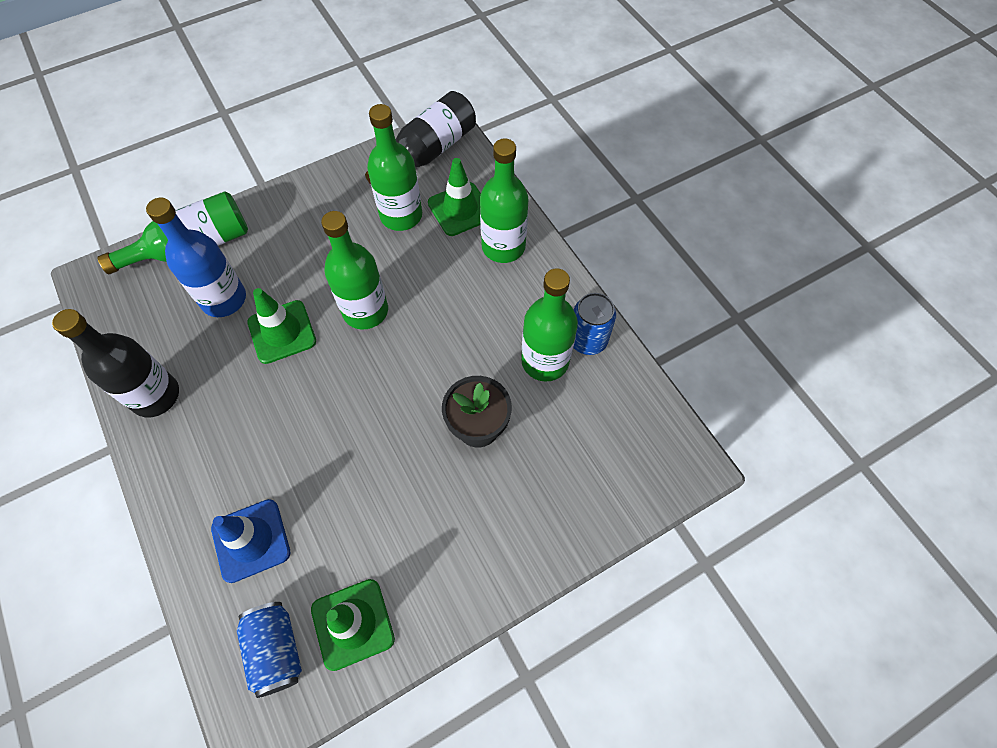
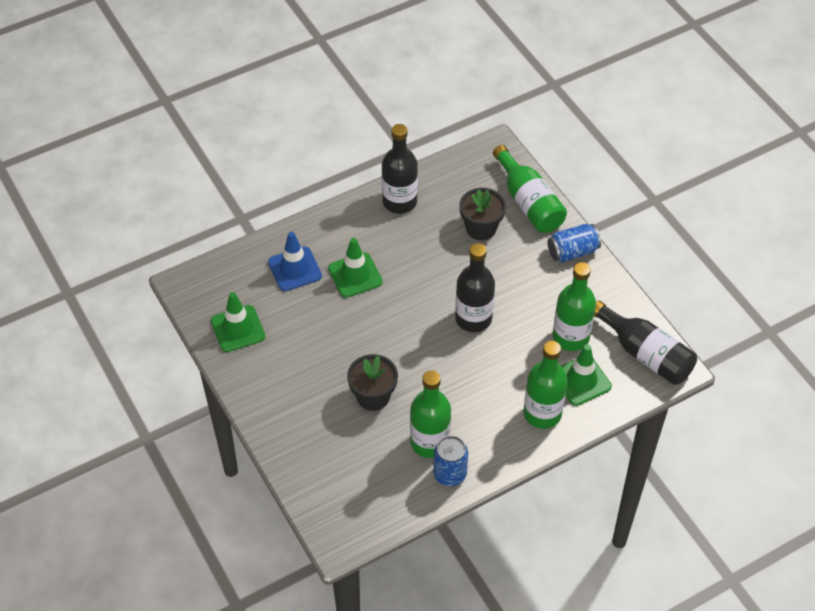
camera: 90 degrees right, 10 degrees down
blue bottle [146,198,246,317] -> black flower pot [459,188,506,240]
blue can [237,602,302,698] -> blue can moved to [548,224,601,263]
green traffic cone [247,288,316,364] -> green traffic cone moved to [328,238,383,298]
green bottle [321,211,388,330] -> black bottle [455,243,495,332]

